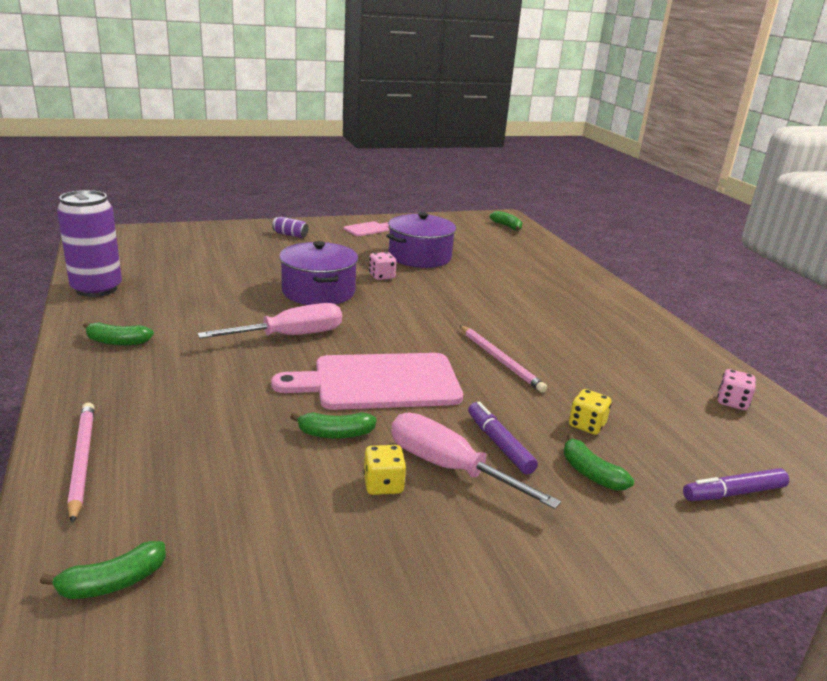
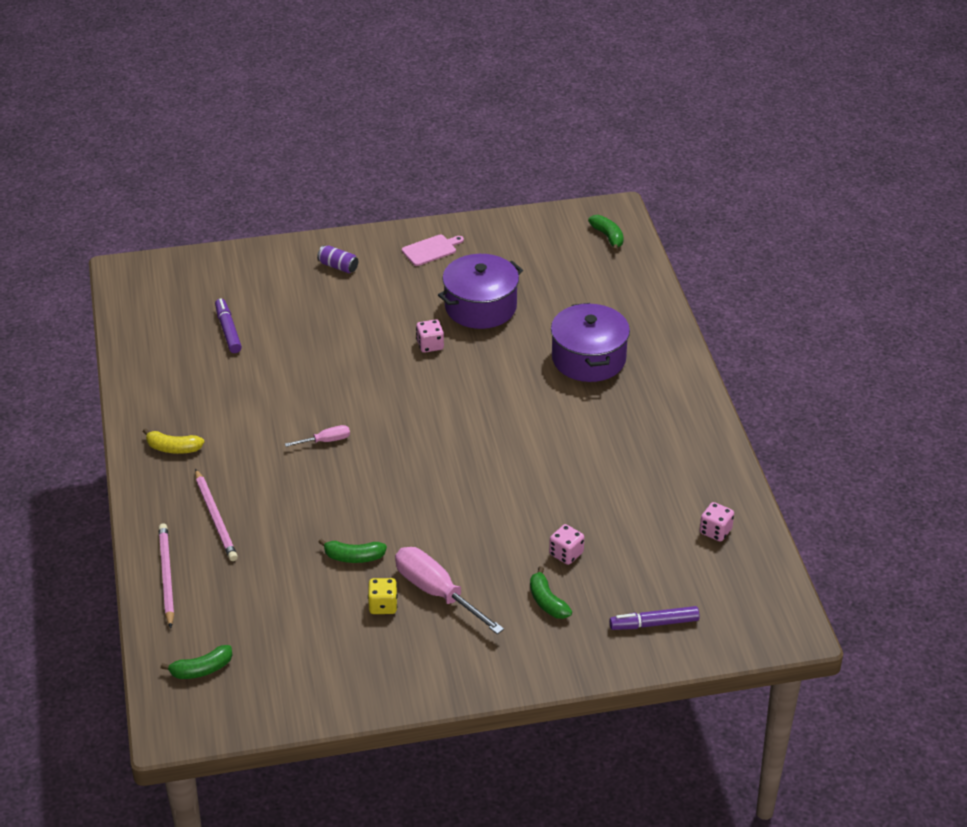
camera: 10 degrees right, 15 degrees up
purple can [57,190,122,297] -> none
green banana [83,322,154,345] -> yellow banana [143,428,204,454]
pink screwdriver [197,303,342,338] -> pink screwdriver [285,425,350,447], size x0.50
pink cutting board [271,353,463,410] -> none
purple pot [279,241,358,305] -> purple pot moved to [551,303,630,382]
pink pencil [460,325,547,393] -> pink pencil moved to [195,468,238,561]
purple marker [468,402,538,475] -> purple marker moved to [215,298,242,353]
yellow dice [569,389,611,435] -> pink dice [549,524,584,565]

